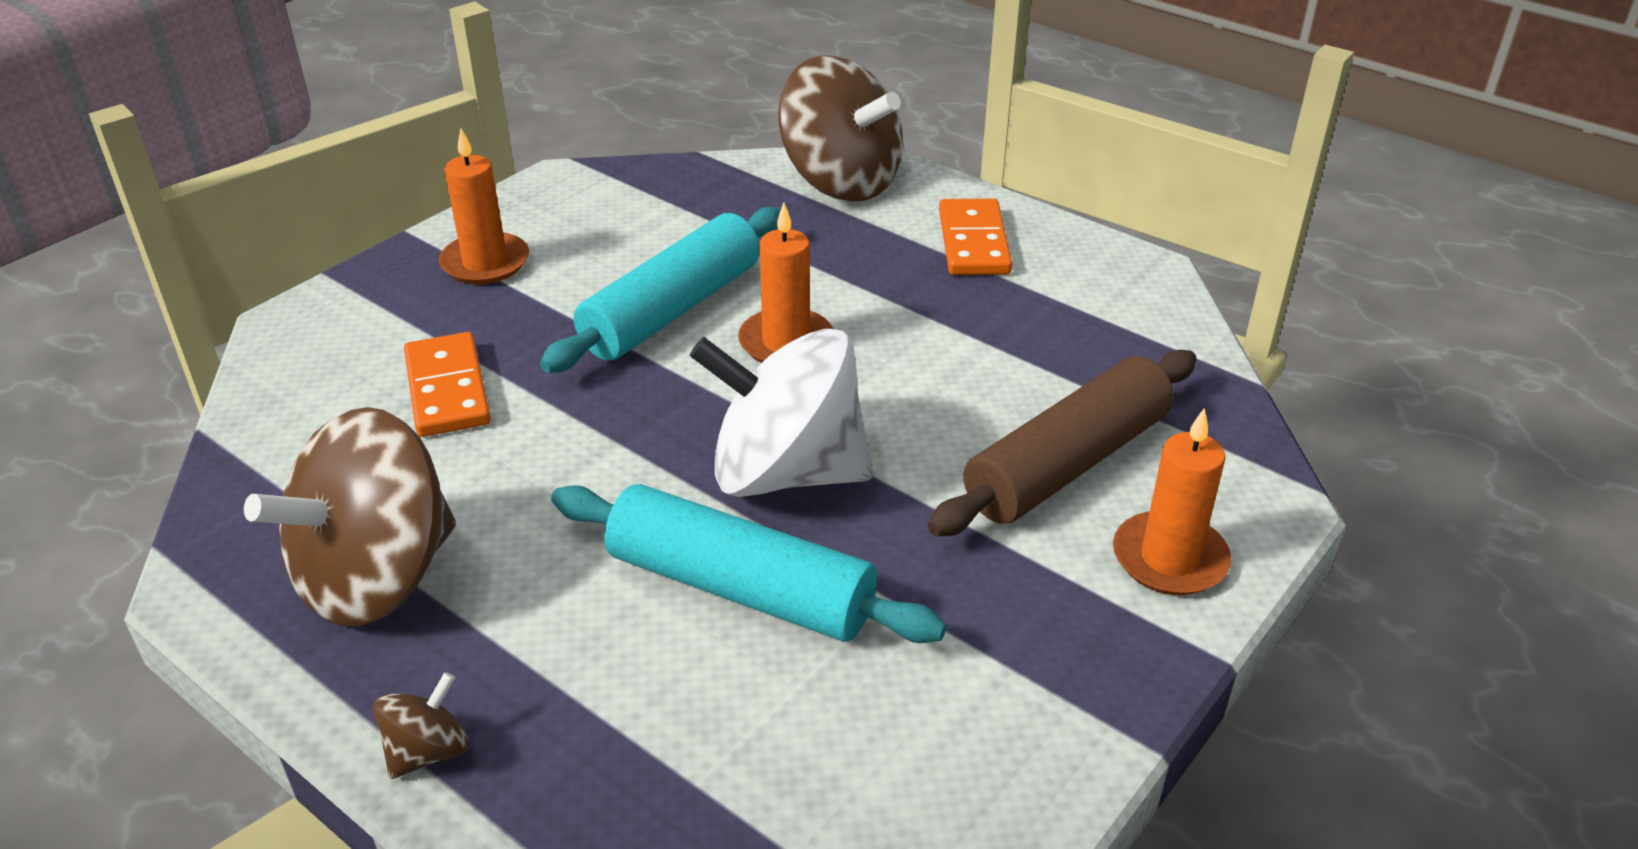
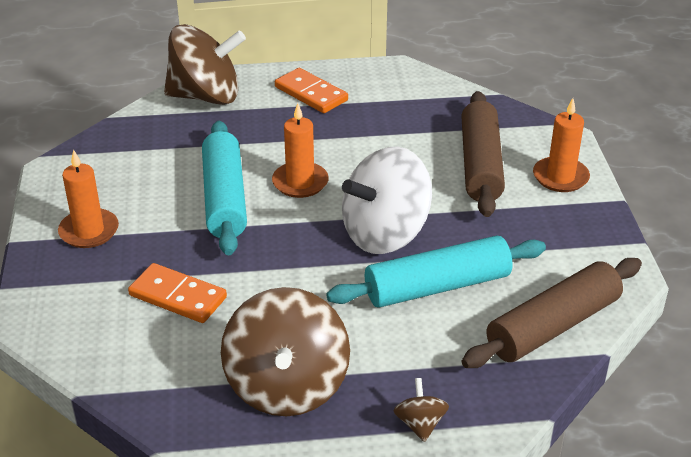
camera: 45 degrees left, 0 degrees up
none -> brown rolling pin [462,258,642,368]

